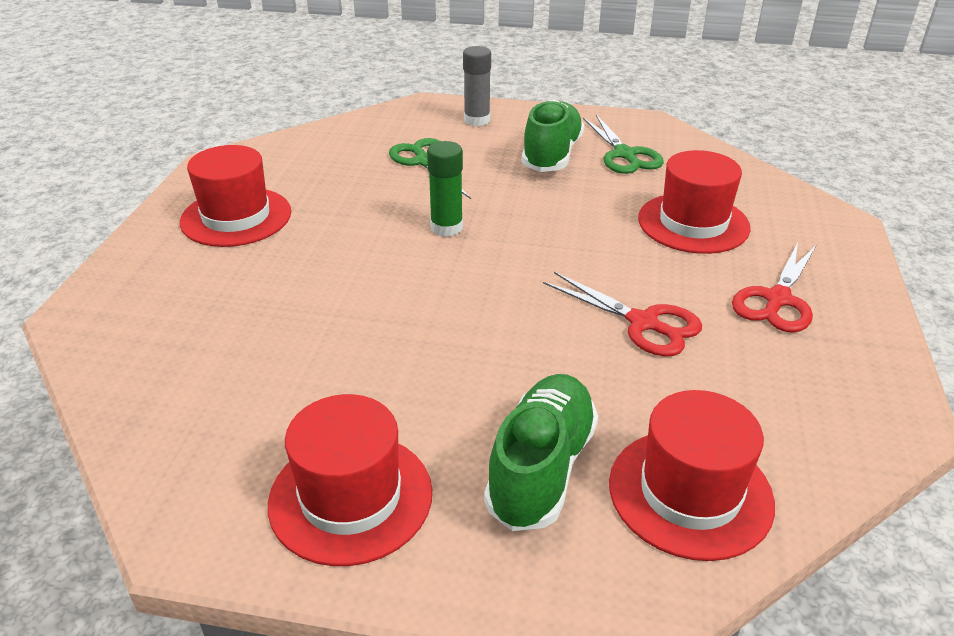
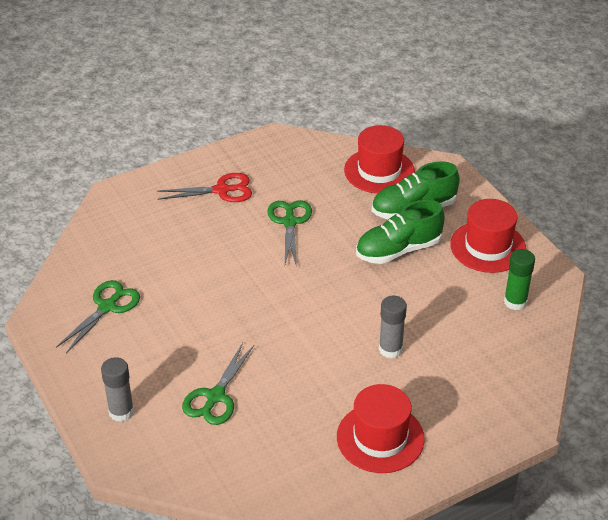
camera: 130 degrees left, 5 degrees up
green glue stick [427,141,463,237] -> green glue stick moved to [504,249,535,310]
green shoe [522,100,584,172] -> green shoe moved to [356,200,445,264]
red scissors [543,272,702,357] -> green scissors [267,200,312,267]
red hat [638,150,751,254] -> none
none -> grey glue stick [379,296,407,358]

